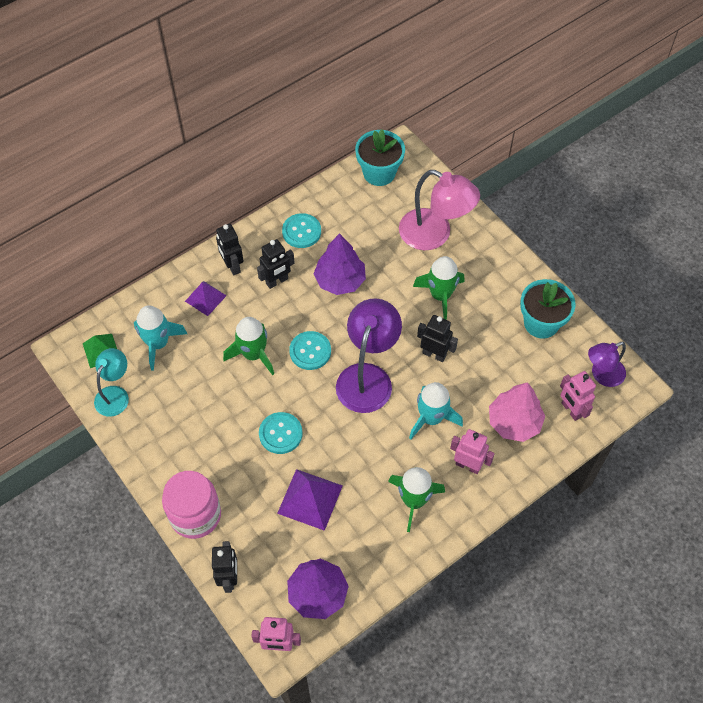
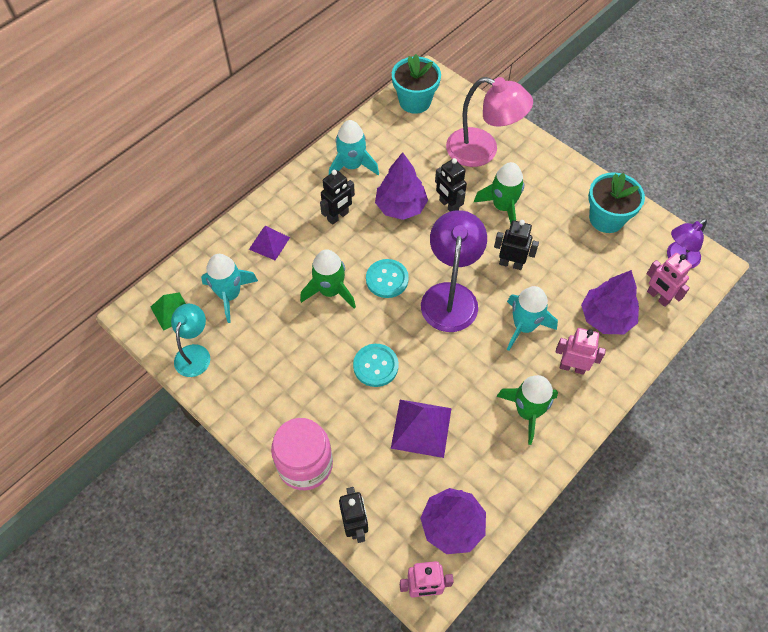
camera: 10 degrees left, 0 degrees up
black robot [216,224,244,275] -> black robot moved to [435,158,467,211]
turquoise button [282,213,321,248] -> turquoise rocket [329,120,379,175]
pink tree [489,382,545,442] -> purple tree [581,270,639,334]

